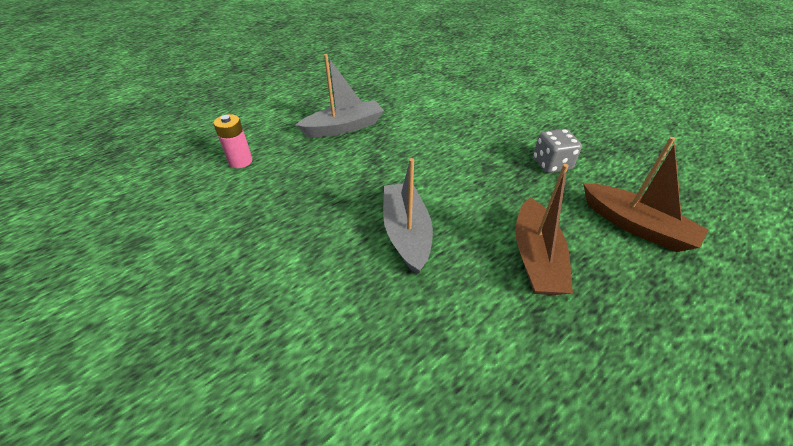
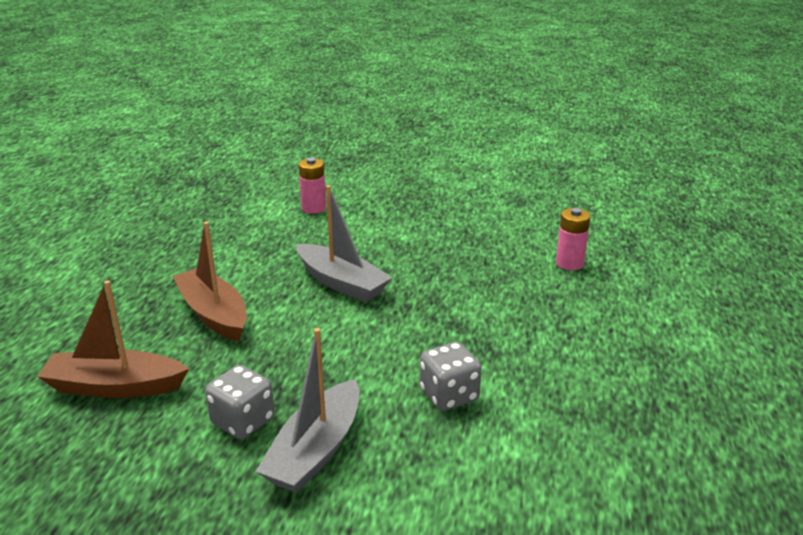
camera: 140 degrees right, 15 degrees down
grey boat [295,54,384,137] -> grey boat moved to [255,328,360,493]
none -> pink battery [299,158,326,214]
none -> grey dice [420,342,481,411]

